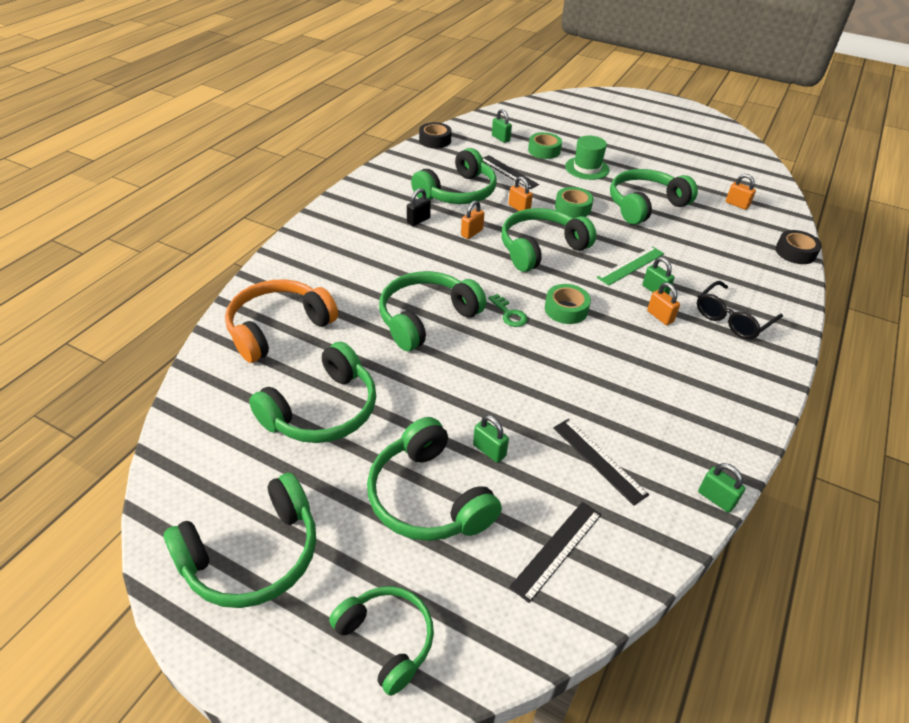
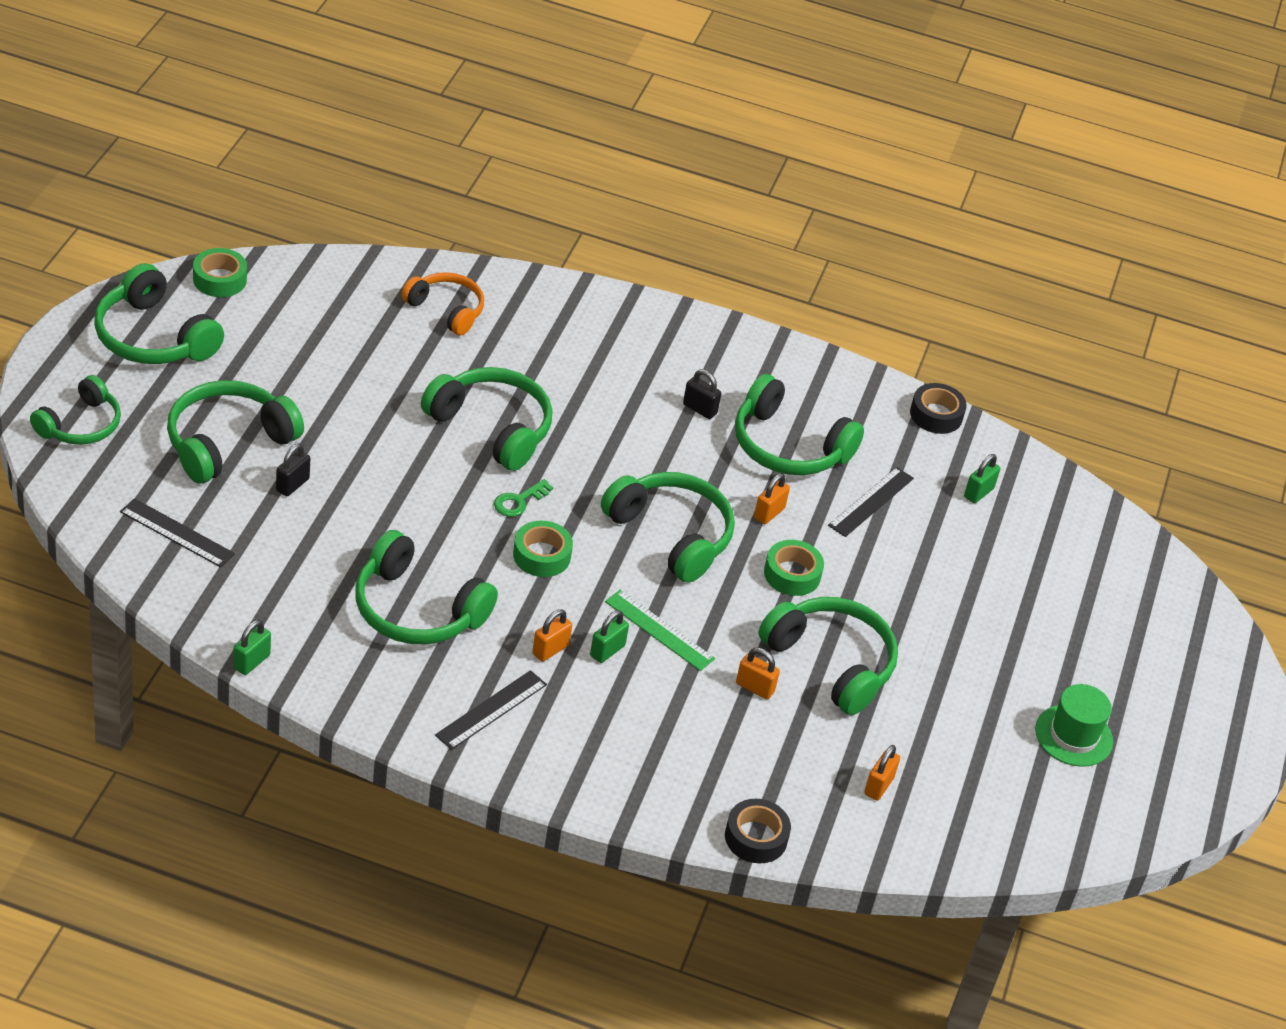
camera: 75 degrees right, 0 degrees up
orange headphones [225,280,338,363] -> orange headphones [402,272,484,336], size x0.66
green headphones [249,342,376,443] -> green headphones moved to [355,530,498,644]
orange padlock [461,200,484,239] -> orange padlock moved to [736,648,780,699]
green padlock [473,415,509,463] -> black padlock [276,443,310,497]
green tape [528,132,562,159] -> green tape moved to [193,248,247,297]
black ruler [553,419,649,506] -> black ruler moved to [435,670,547,750]
green hat [565,136,610,180] -> green hat moved to [1035,684,1113,767]
black glasses [697,281,783,339] -> none

